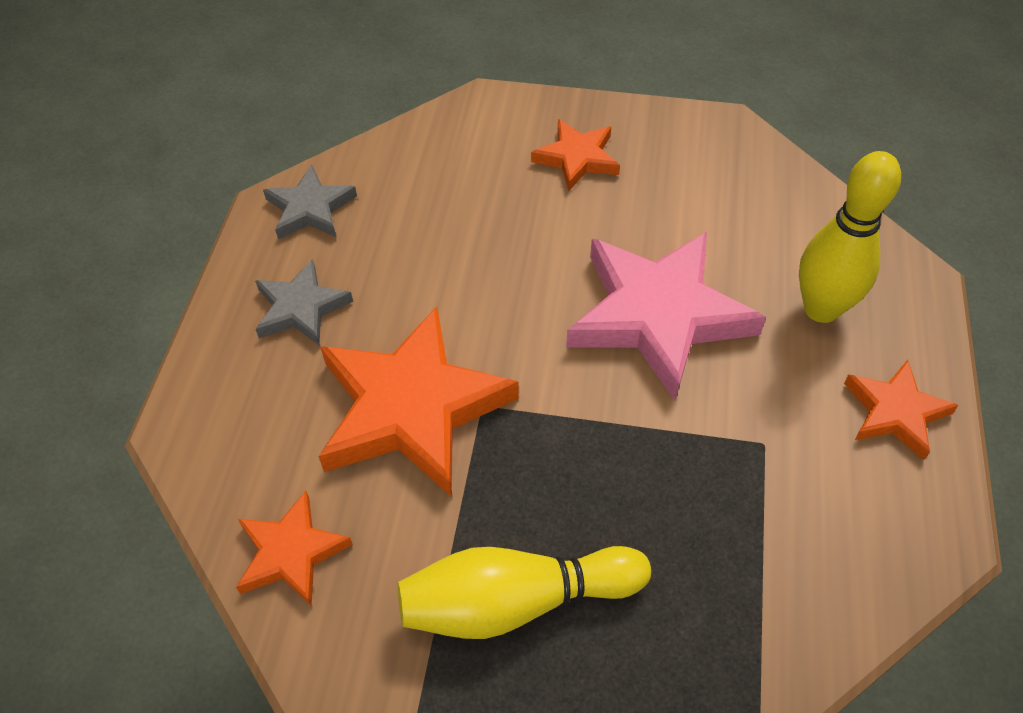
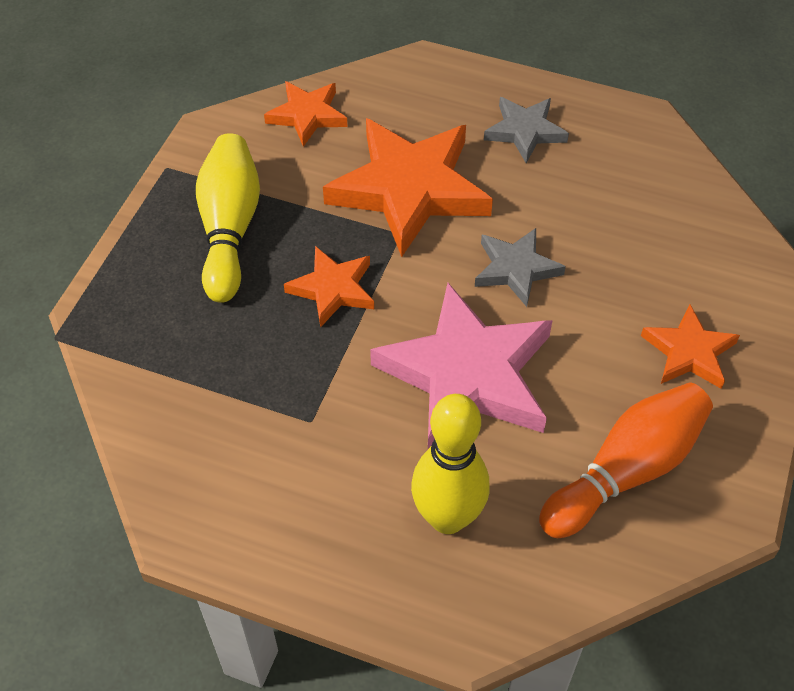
camera: 100 degrees right, 0 degrees up
grey star [263,165,357,239] -> grey star moved to [475,228,566,307]
orange star [844,360,958,460] -> orange star moved to [284,246,374,328]
none -> orange bowling pin [539,382,713,538]

